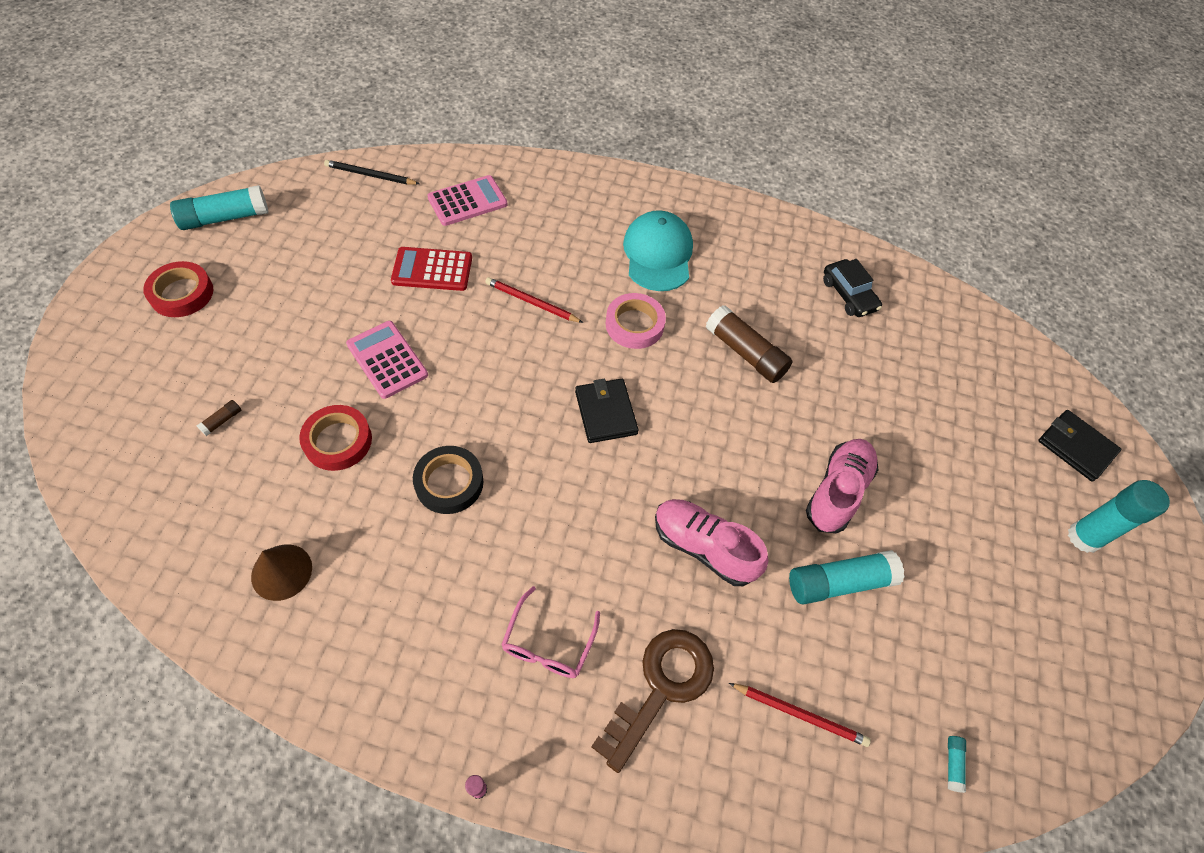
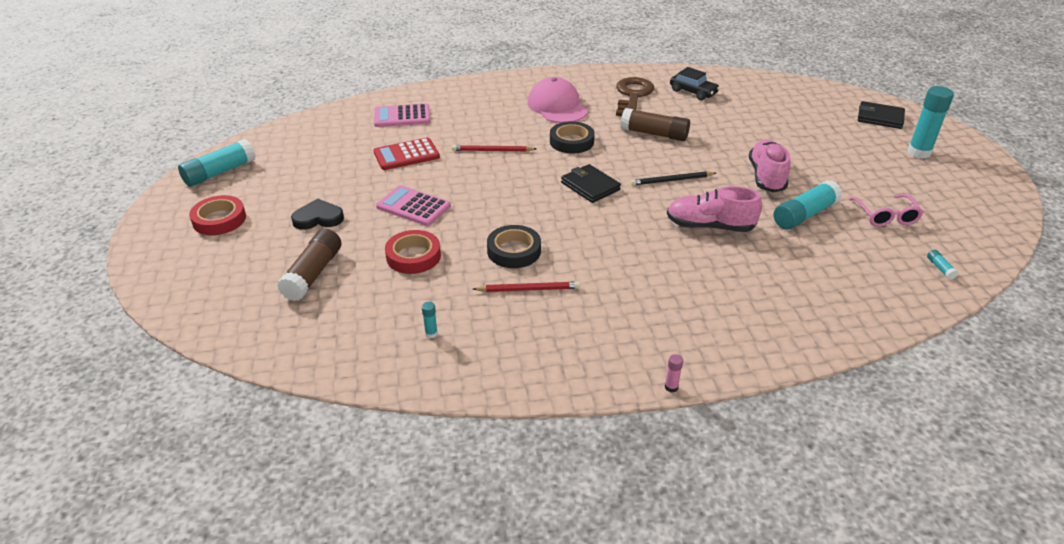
camera: 20 degrees left, 20 degrees down
brown glue stick [197,400,241,436] -> brown glue stick [277,229,341,301], size x2.38
brown cone [251,544,312,601] -> turquoise glue stick [422,302,438,338]
black pencil [324,160,420,185] -> black pencil moved to [630,171,716,186]
pink calculator [427,175,507,226] -> pink calculator turned 135 degrees counterclockwise [374,104,430,127]
pink glasses [501,586,600,678] -> pink glasses moved to [849,194,924,227]
brown key [591,629,714,773] -> brown key moved to [616,77,654,116]
pink tape [606,293,666,349] -> black tape [550,121,595,154]
turquoise cap [623,210,693,291] -> pink cap [527,77,588,123]
red pencil [729,683,871,747] -> red pencil moved to [473,282,580,292]
none -> black heart [291,199,344,230]

